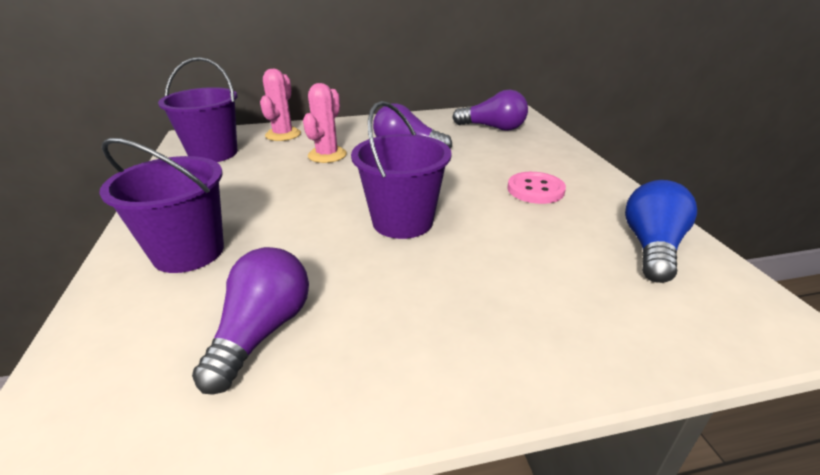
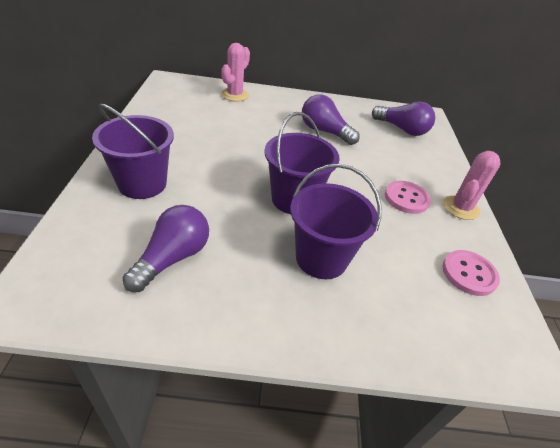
camera: 10 degrees right, 10 degrees up
purple bucket [158,57,237,162] -> purple bucket moved to [290,164,381,279]
pink cactus [303,83,347,163] -> pink cactus moved to [443,151,501,220]
blue light bulb [625,180,697,283] -> pink button [442,250,500,296]

